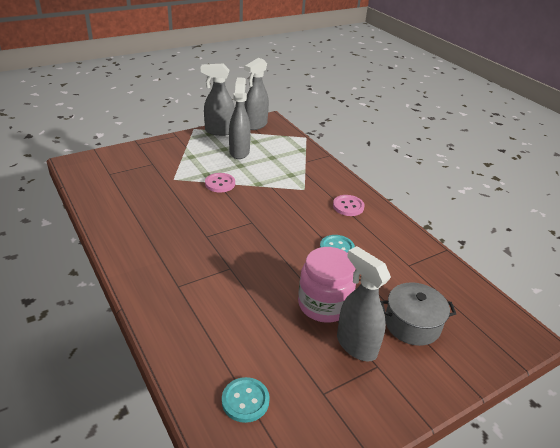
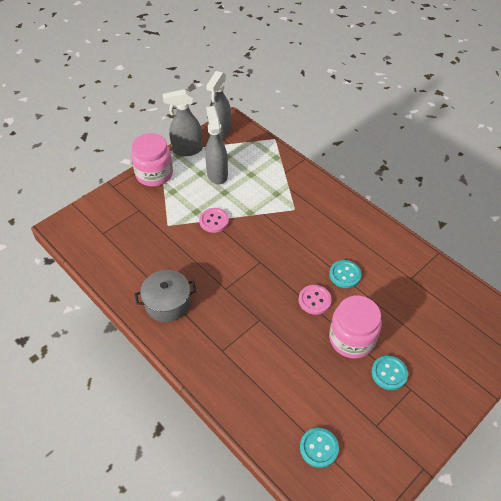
camera: 10 degrees left, 15 degrees up
pink button [333,195,364,216] -> pink button moved to [299,285,332,315]
grey spray bottle [337,246,391,362] -> turquoise button [371,356,408,390]
grey pot [380,282,456,346] -> grey pot moved to [135,270,196,322]
none -> pink jar [131,133,173,186]

